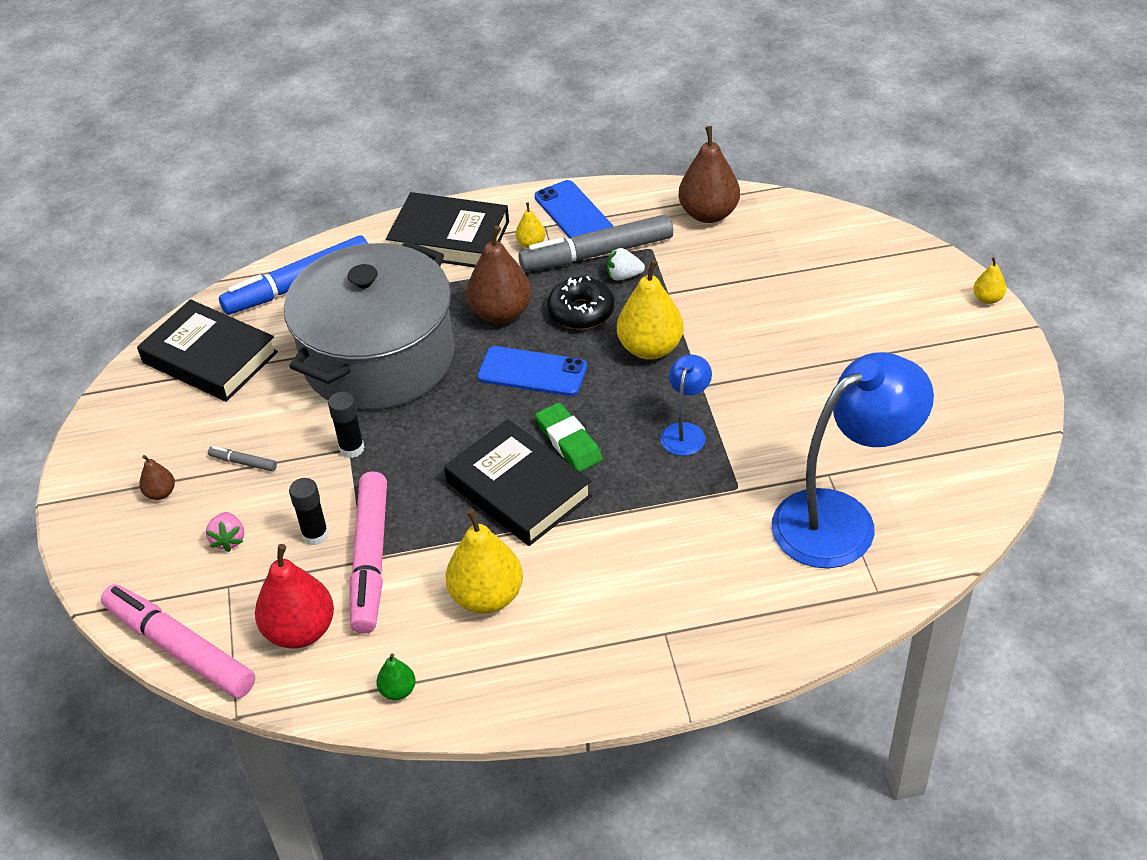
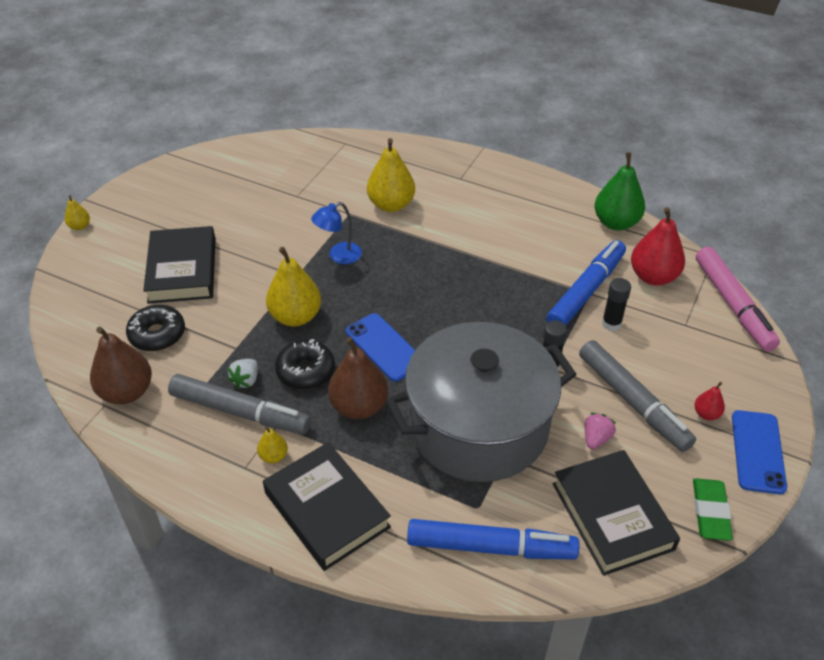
camera: 145 degrees left, 0 degrees up
brown pear [139,455,175,500] -> red pear [694,382,725,420]
pink strawberry [206,512,244,552] -> pink strawberry moved to [585,413,616,449]
grey marker [208,446,277,472] -> grey marker [579,340,696,452], size x2.42
pink marker [350,471,387,634] -> blue marker [546,240,626,325]
green pear [376,653,416,700] -> green pear [595,152,645,230], size x2.06
black book [444,419,592,546] -> black book moved to [143,226,216,304]
yellow pear [446,509,523,614] -> yellow pear moved to [367,138,415,212]
blue phone [535,180,614,238] -> blue phone moved to [732,410,787,494]
green eraser [535,403,603,472] -> green eraser moved to [693,478,733,541]
white strawberry [607,248,645,281] -> white strawberry turned 75 degrees clockwise [228,359,258,389]
blue lamp [772,352,934,568] -> none
none -> black donut [126,305,185,351]

